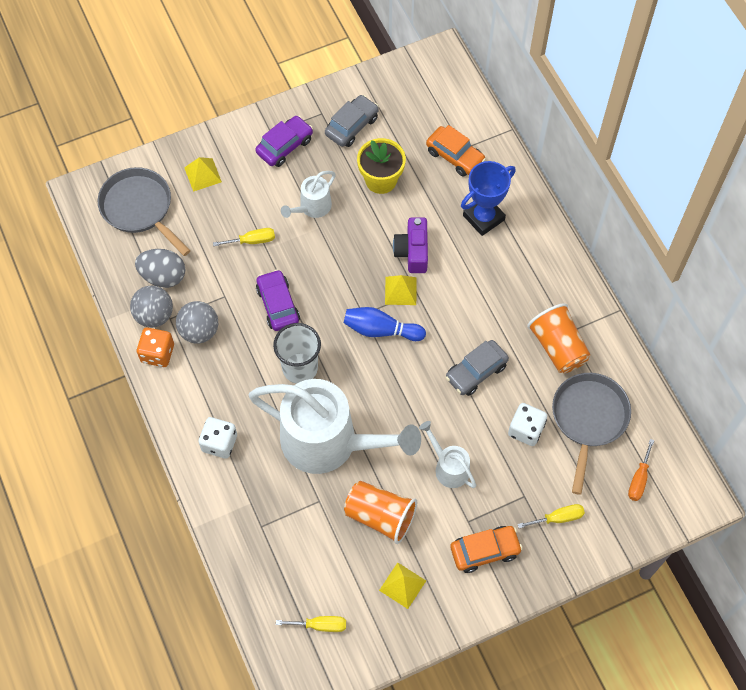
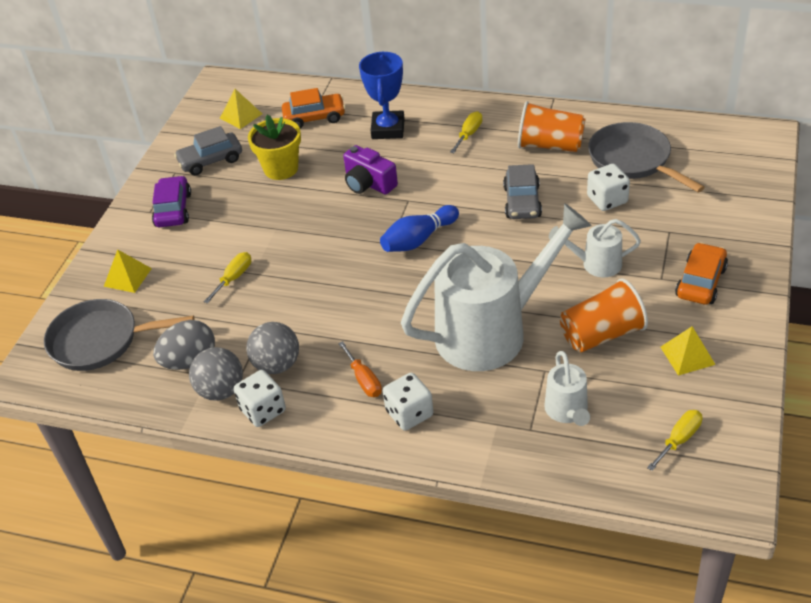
camera: 45 degrees left, 20 degrees down
orange dice [137,327,174,367] -> white dice [234,370,286,427]
purple car [256,269,300,331] -> none
white cup [273,323,321,383] -> none
white watering can [281,171,336,218] -> white watering can moved to [544,351,590,426]
grey car [325,95,379,147] -> grey car turned 105 degrees counterclockwise [174,126,242,175]
yellow pyramid [385,275,417,305] -> yellow pyramid moved to [220,89,262,129]
yellow screwdriver [518,504,585,528] -> yellow screwdriver moved to [450,111,482,153]
orange screwdriver [628,439,654,501] -> orange screwdriver moved to [338,341,382,397]

